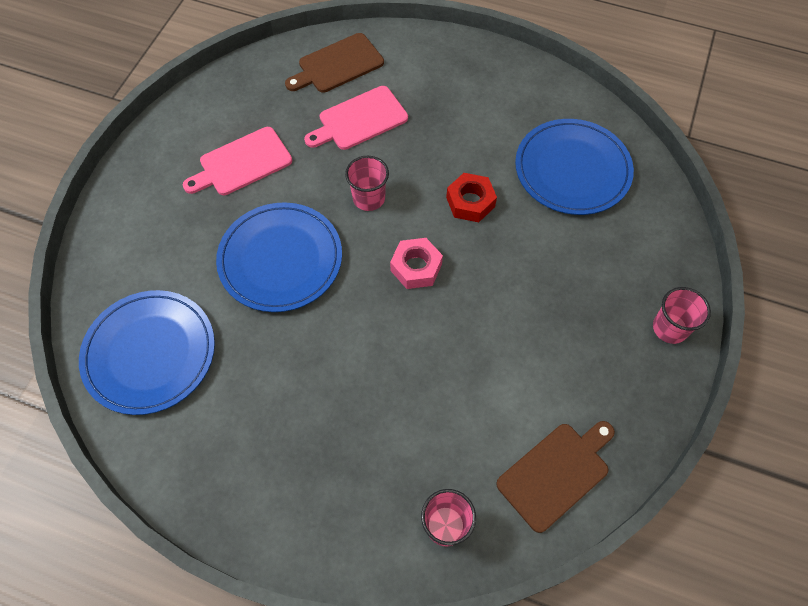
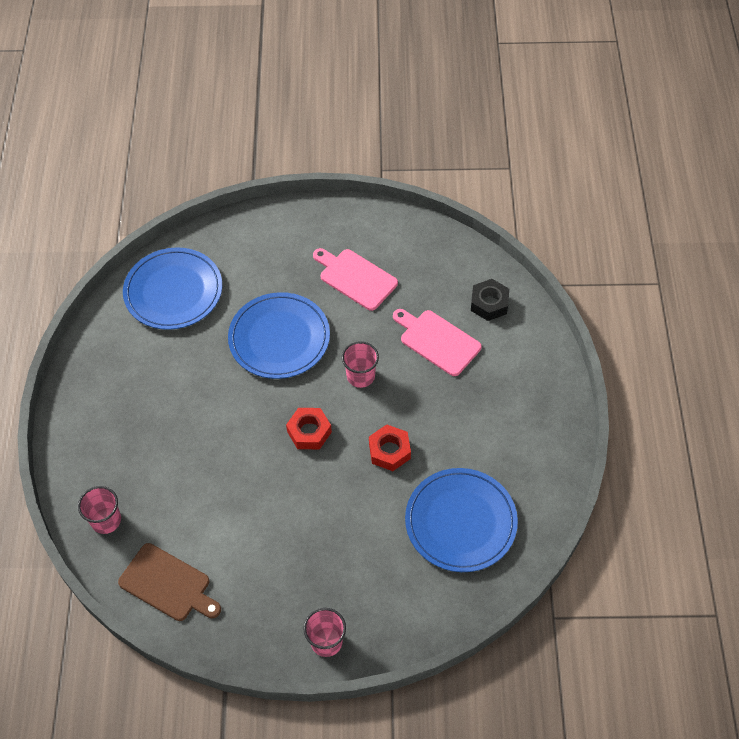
camera: 70 degrees right, 5 degrees down
brown cutting board [285,33,384,93] -> black nut [471,279,509,321]
pink nut [390,238,443,289] -> red nut [286,408,332,449]

